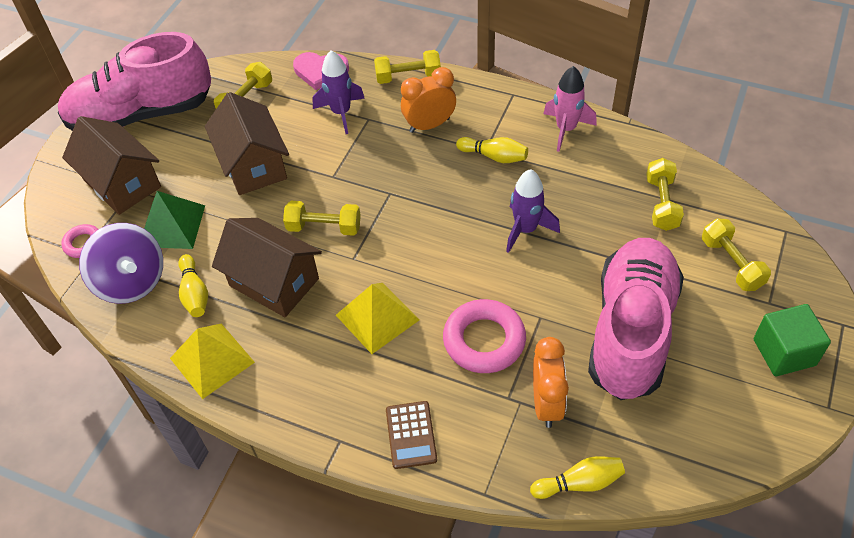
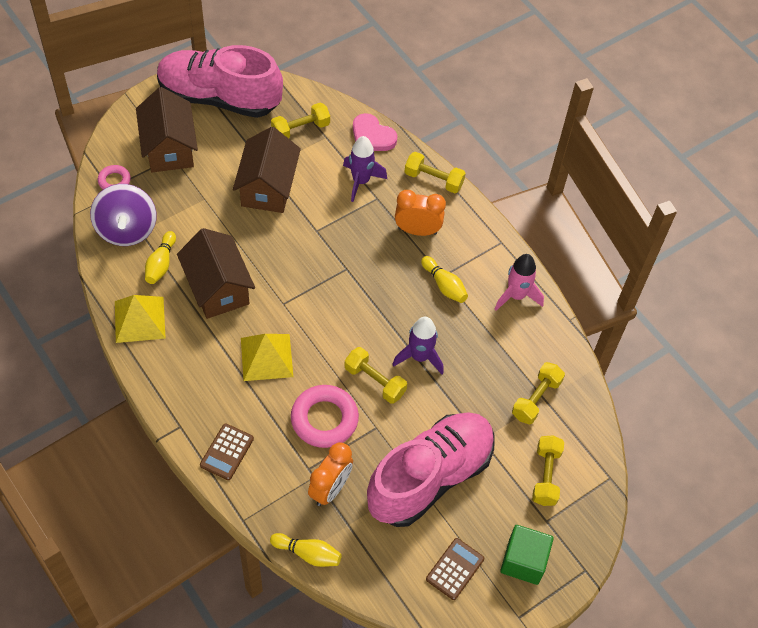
camera: 25 degrees right, 5 degrees up
green pyramid [144,191,205,249] -> none
yellow dumbbell [283,201,361,236] -> yellow dumbbell moved to [344,347,407,404]
none -> brown calculator [426,538,484,600]

